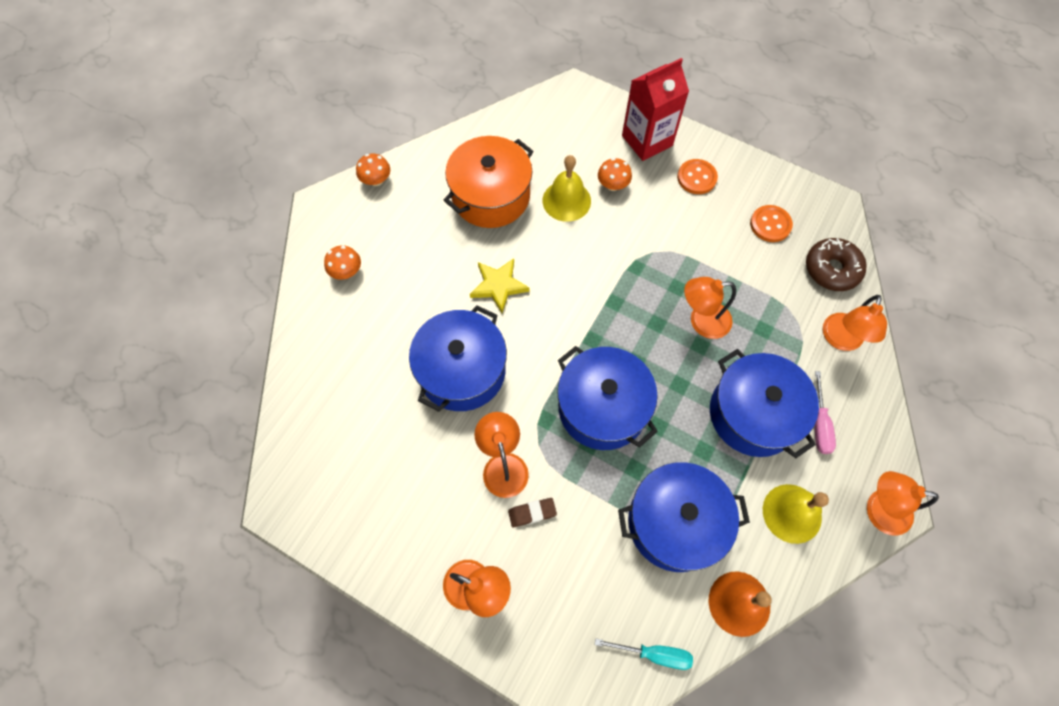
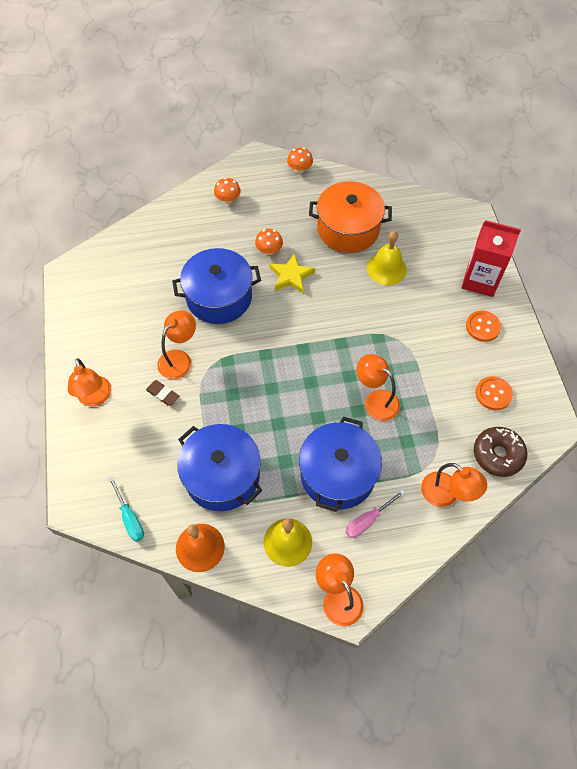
camera: 50 degrees right, 5 degrees down
blue pot [557,346,658,450] -> none
orange mushroom [598,158,632,191] -> orange mushroom moved to [255,229,283,255]
orange lamp [823,295,887,351] -> orange lamp turned 120 degrees counterclockwise [421,463,487,507]

